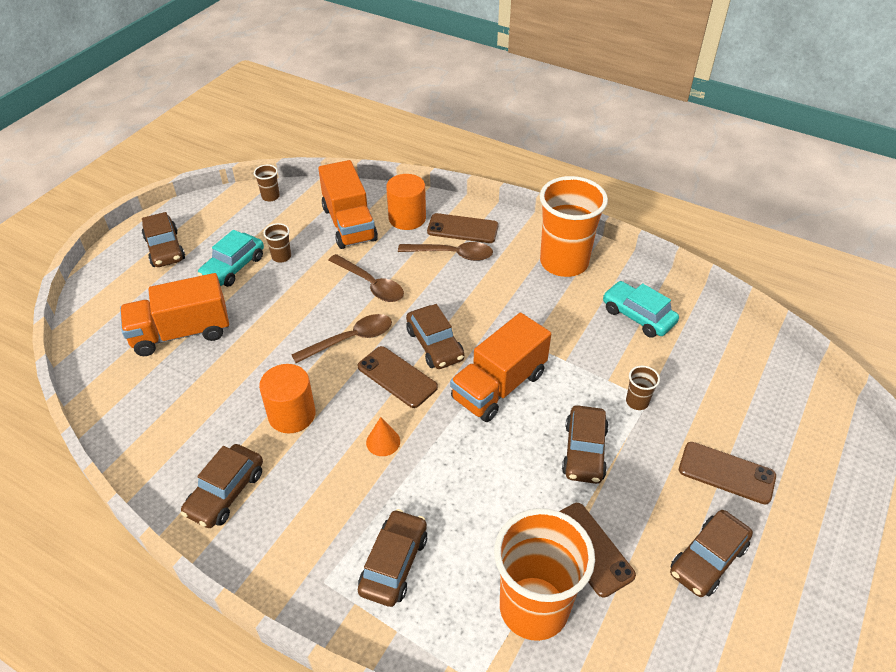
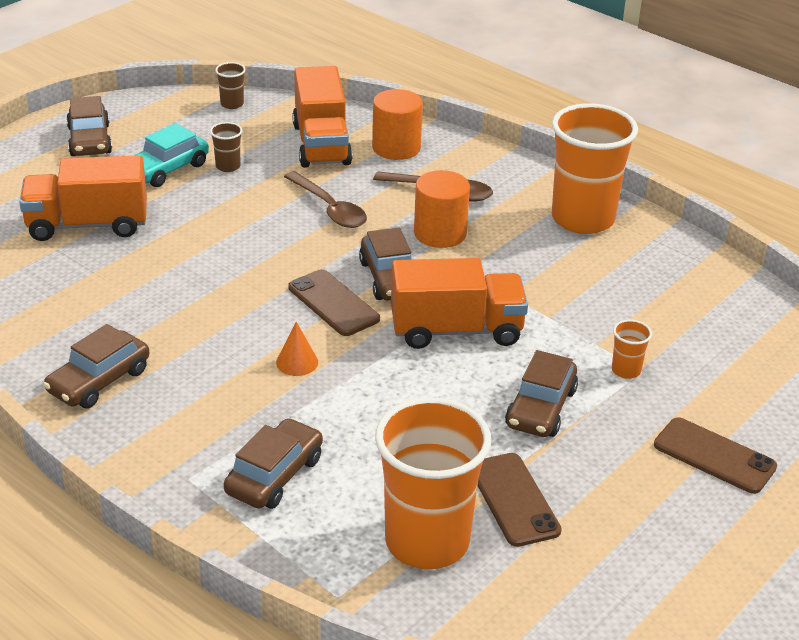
camera: 10 degrees right, 10 degrees down
orange cylinder [259,364,316,433] -> orange cylinder moved to [414,170,470,248]
brown spoon [291,314,392,363] -> none
brown phone [427,213,498,243] -> none
orange truck [450,313,551,422] -> orange truck turned 150 degrees counterclockwise [391,258,528,349]
turquoise car [603,281,679,338] -> none
brown cup [626,366,660,410] -> orange cup [612,319,652,379]
brown car [670,510,753,597] -> none

